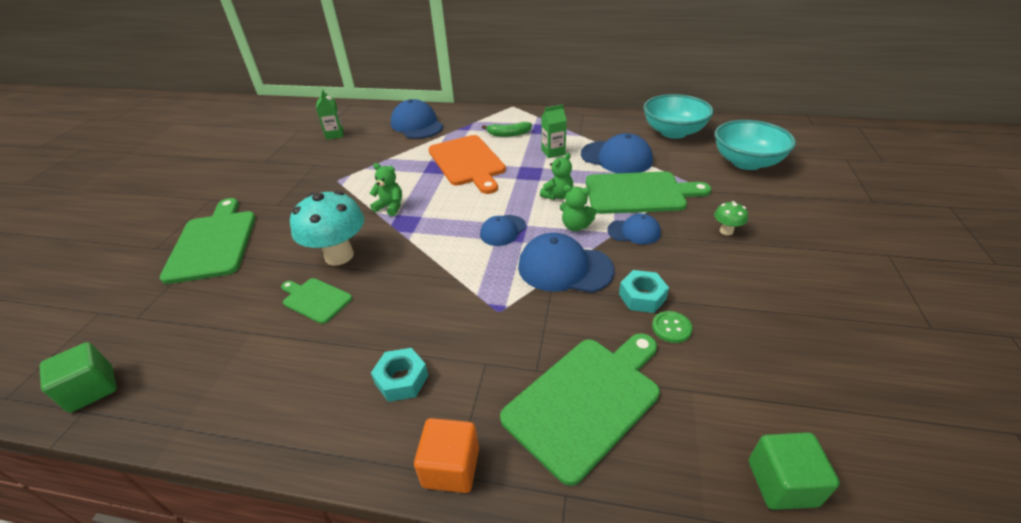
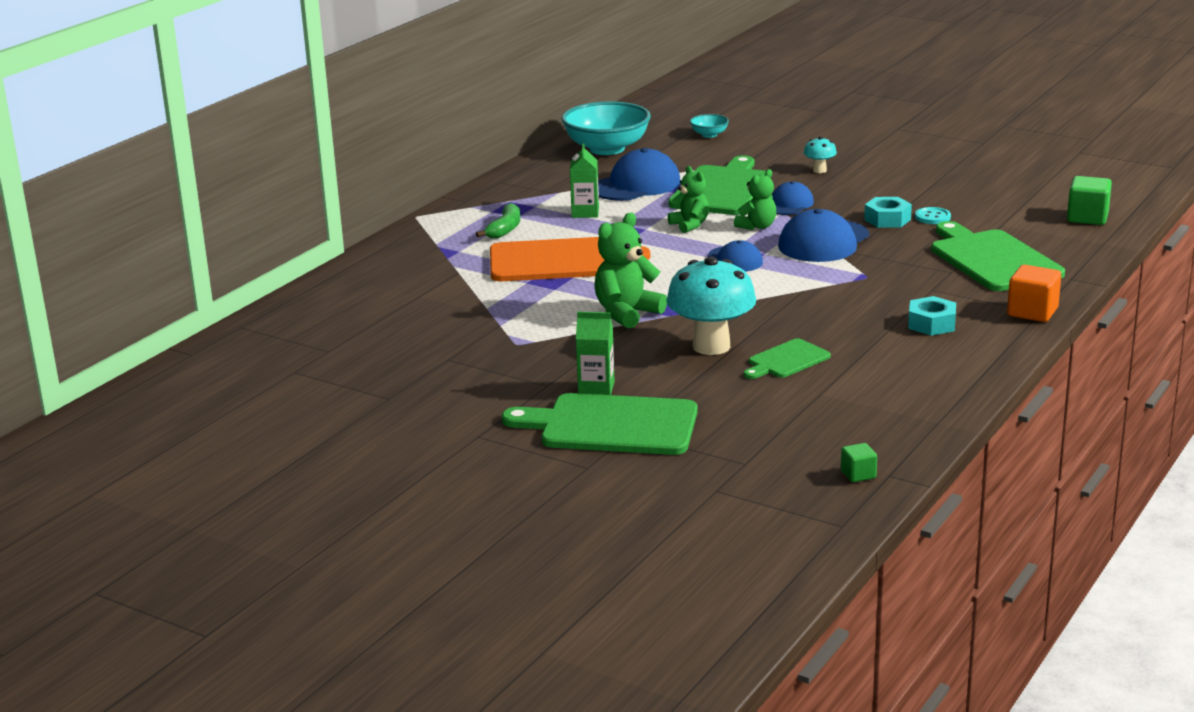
camera: 70 degrees left, 15 degrees down
green cube [40,342,117,413] -> green cube [841,443,877,482], size x0.56
green carton [316,89,344,140] -> green carton moved to [576,312,615,395]
green teddy bear [370,163,402,216] -> green teddy bear [594,213,667,329], size x1.54
blue cap [391,99,444,139] -> none
green button [652,311,692,343] -> turquoise button [915,207,951,224]
green mushroom [714,201,748,235] -> turquoise mushroom [804,136,837,173]
turquoise bowl [715,120,796,170] -> turquoise bowl [690,114,729,138], size x0.45

